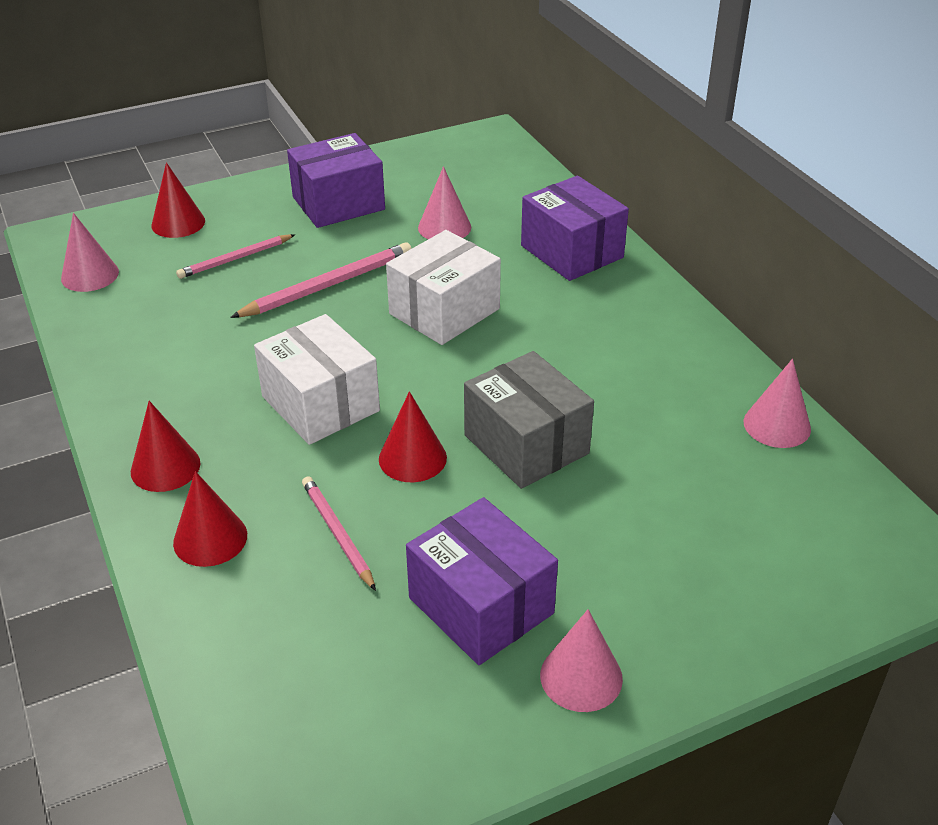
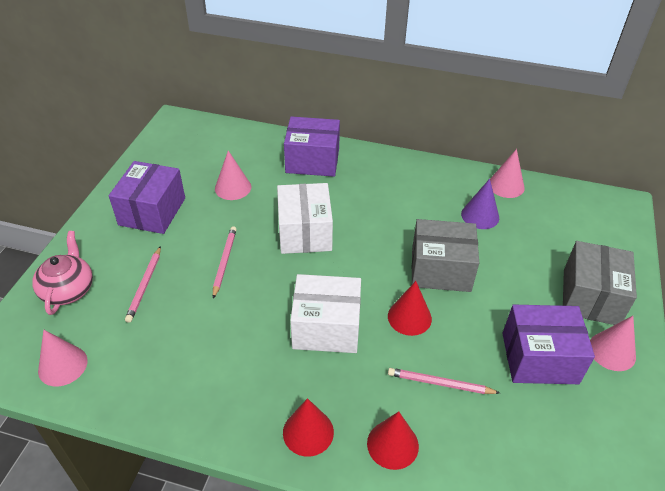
camera: 50 degrees left, 5 degrees up
red cone [151,162,205,238] -> pink teapot [32,231,93,315]
pink pencil [230,242,412,318] -> pink pencil [213,226,237,299], size x0.65
none -> purple cone [461,179,499,229]
none -> grey box [563,241,637,325]

